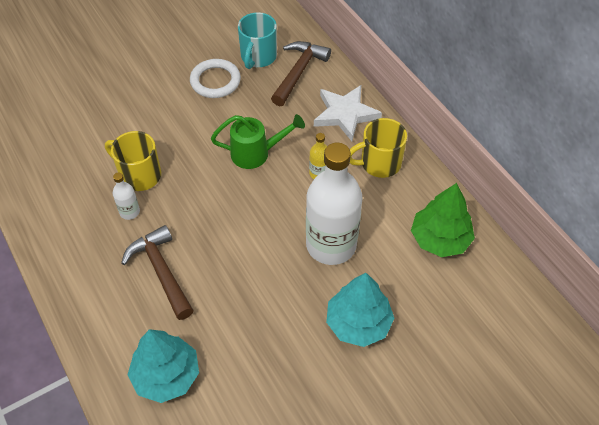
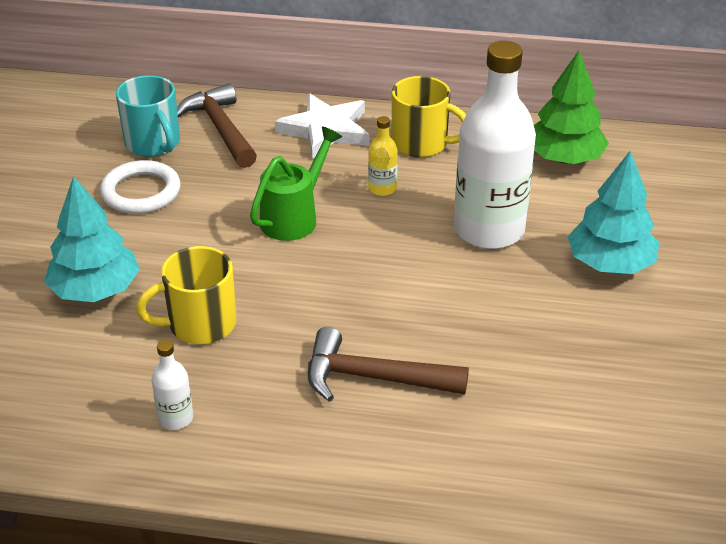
camera: 50 degrees left, 15 degrees down
white bottle [113,172,140,220] -> white bottle moved to [152,340,193,430]
turquoise tree [128,329,199,403] -> turquoise tree moved to [44,176,140,302]
yellow mug [350,118,407,178] -> yellow mug turned 90 degrees counterclockwise [392,76,466,158]

